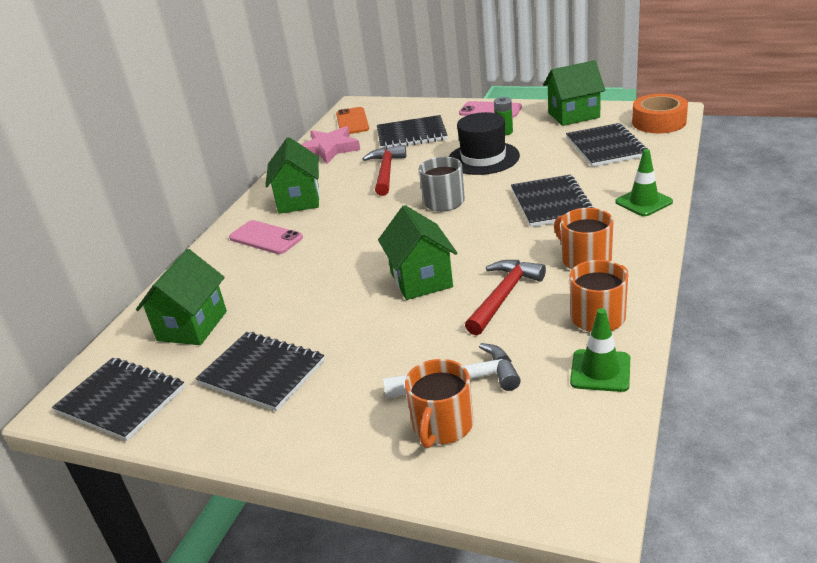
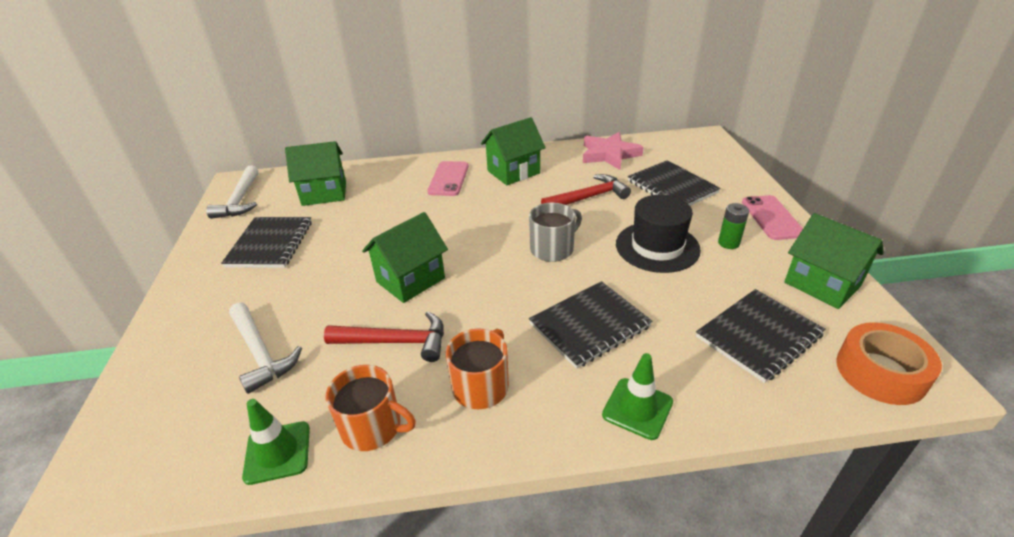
camera: 60 degrees right, 5 degrees up
black notebook [52,358,185,441] -> white hammer [206,166,258,219]
orange phone [336,107,369,134] -> none
orange mug [405,359,474,448] -> none

